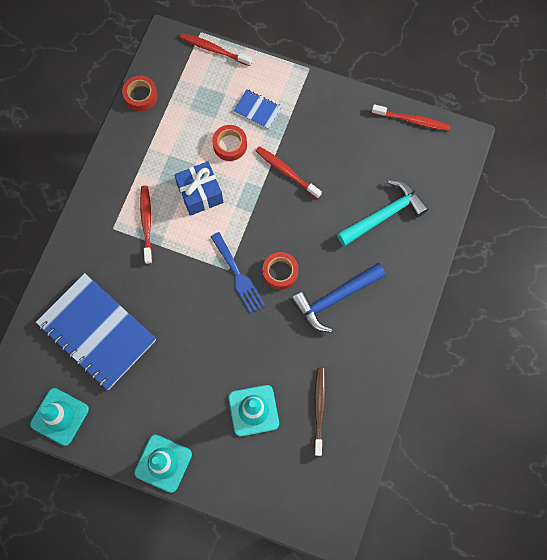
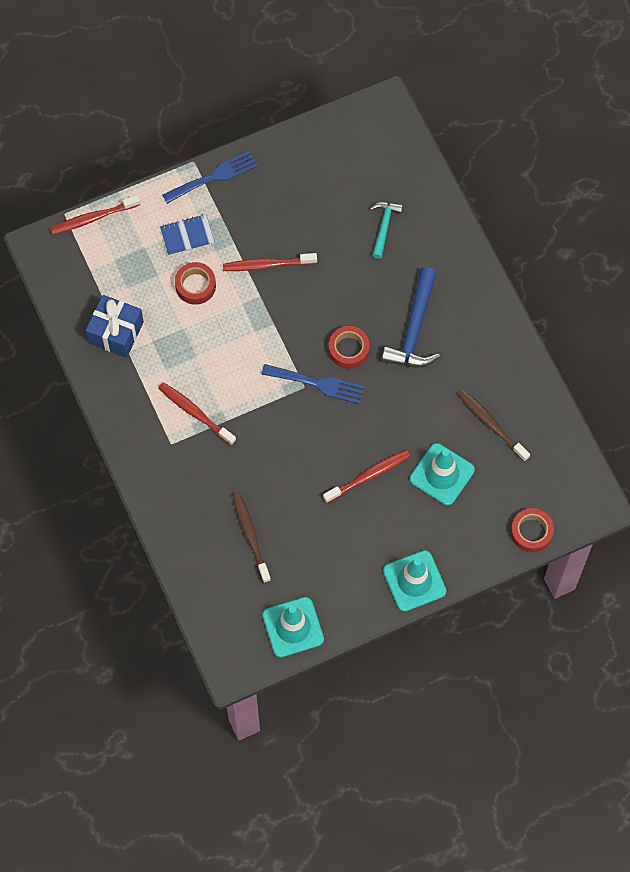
camera: 45 degrees left, 5 degrees down
blue notebook [36,273,156,390] -> brown toothbrush [232,492,271,583]
red tape [122,75,158,111] -> red tape moved to [511,508,554,553]
blue gift [174,161,223,216] -> blue gift moved to [86,295,144,358]
turquoise hammer [337,180,429,246] -> turquoise hammer [370,202,403,259], size x0.58
red toothbrush [372,104,450,131] -> red toothbrush moved to [323,450,410,503]
none -> blue fork [162,151,258,204]

